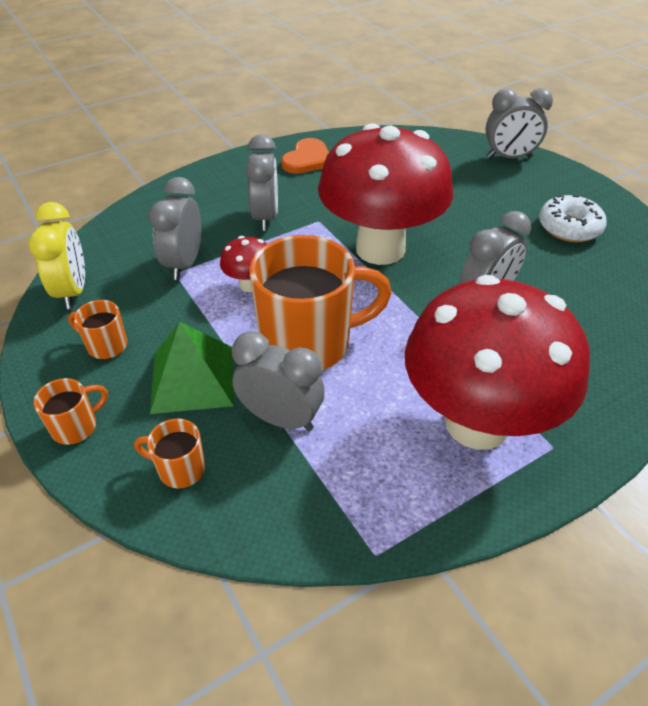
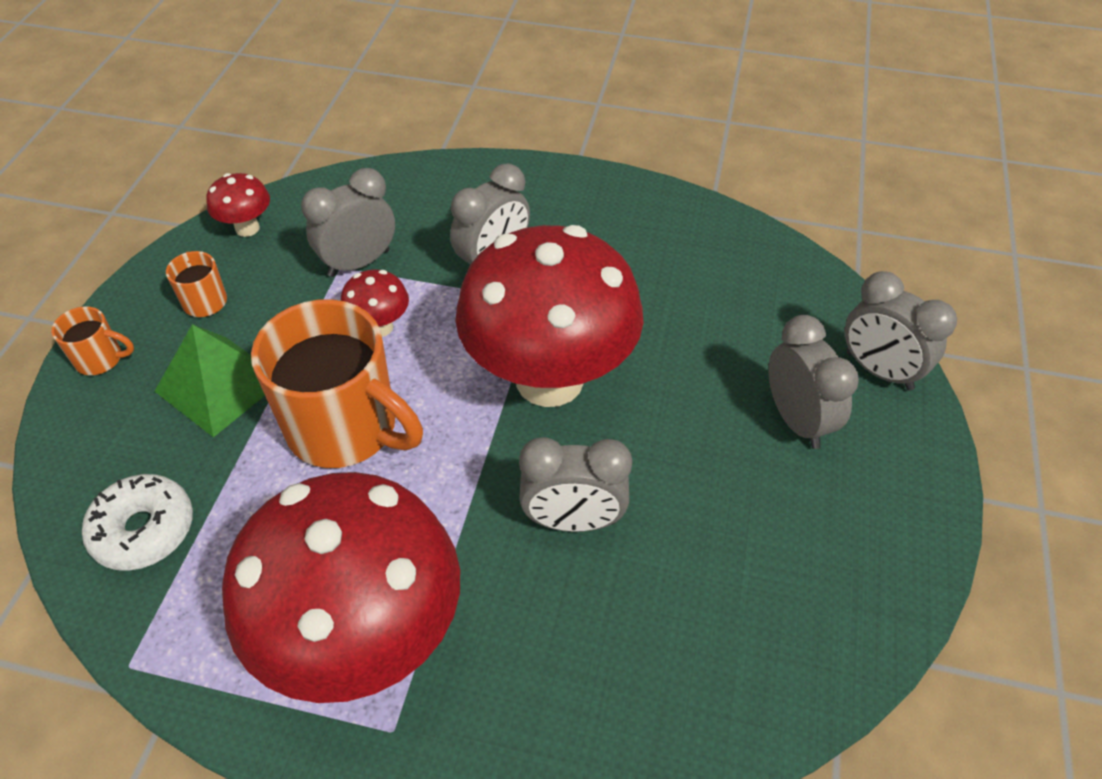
camera: 45 degrees right, 5 degrees up
yellow clock [28,202,85,309] -> red mushroom [206,173,270,237]
orange mug [134,419,205,488] -> none
grey clock [232,331,325,431] -> grey clock moved to [768,315,859,449]
orange heart [281,138,329,174] -> none
white donut [539,195,607,242] -> white donut moved to [82,474,193,571]

